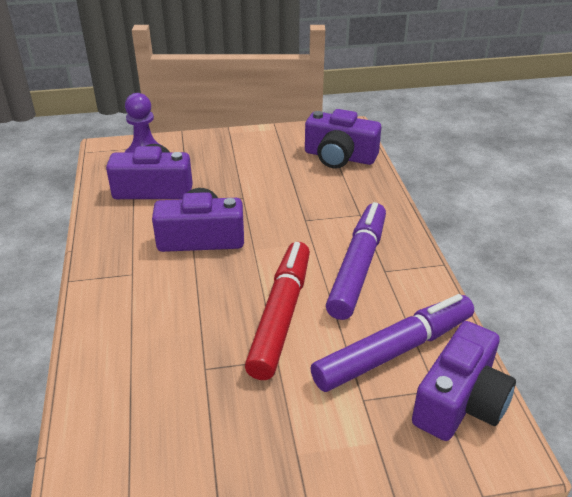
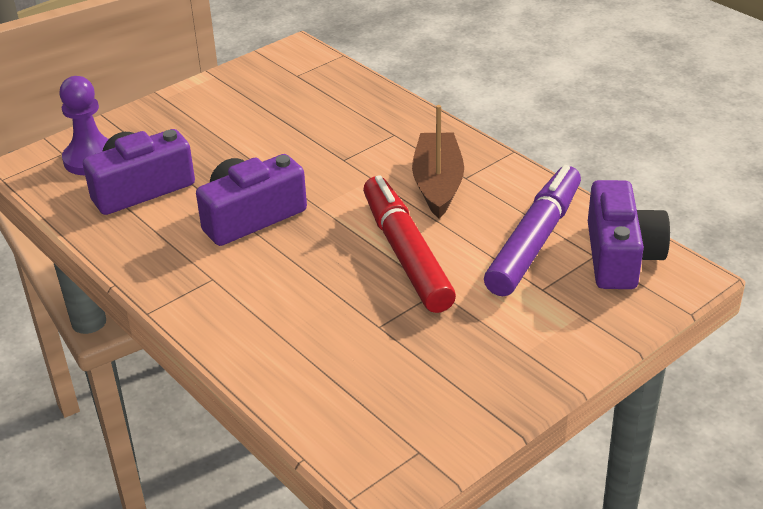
camera: 30 degrees left, 0 degrees up
purple camera [305,109,381,169] -> none
purple marker [326,202,386,320] -> brown boat [412,105,464,218]

